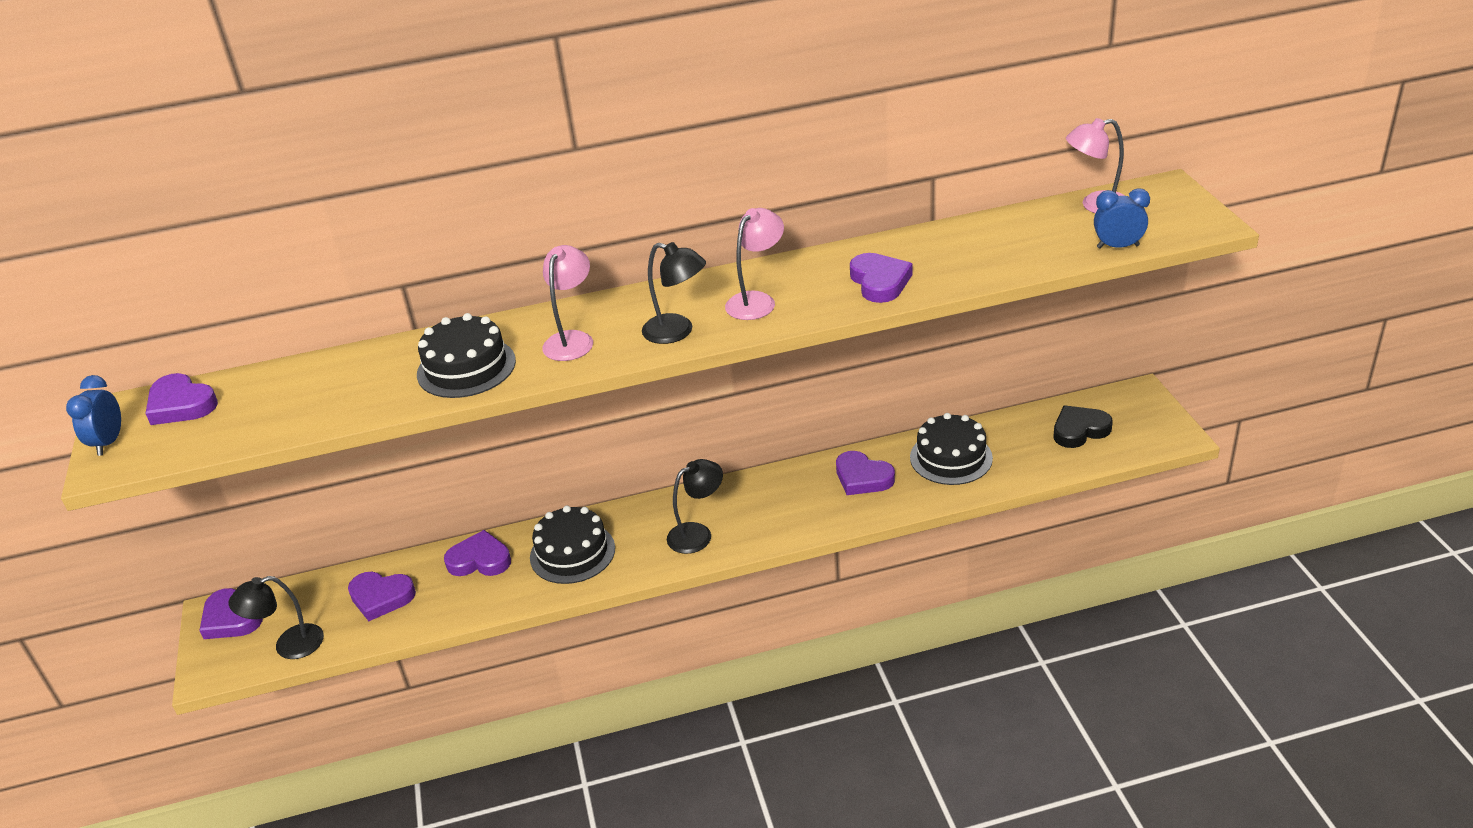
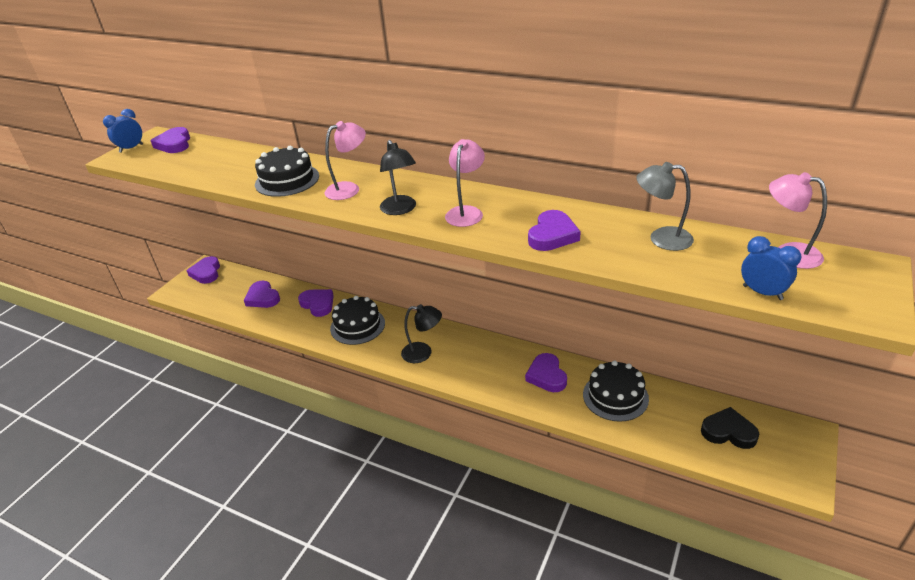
camera: 40 degrees right, 0 degrees up
black lamp [229,576,324,659] -> none
pink lamp [725,208,784,320] -> pink lamp turned 60 degrees counterclockwise [445,139,485,227]
none -> grey lamp [636,162,694,251]

